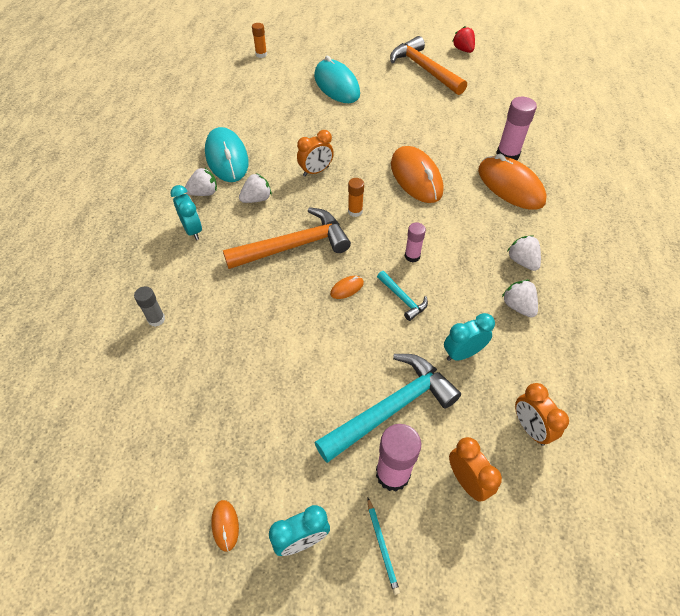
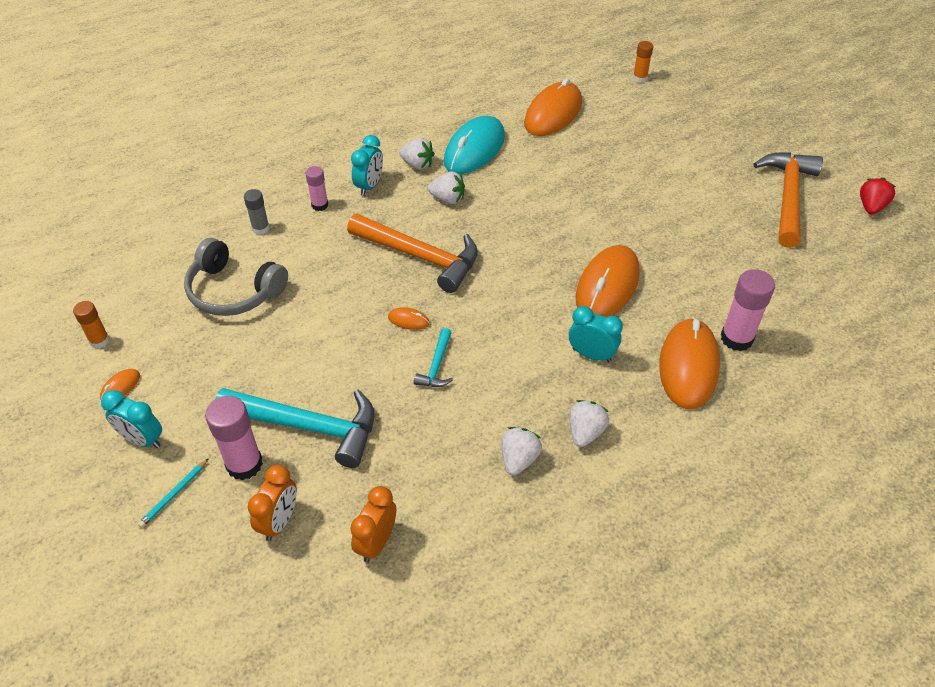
camera: 50 degrees right, 5 degrees down
orange clock [297,130,334,176] -> none
turquoise mouse [314,56,360,103] -> none
orange glue stick [348,178,364,217] -> orange glue stick moved to [73,301,110,349]
pink glue stick [405,223,426,262] -> pink glue stick moved to [305,166,328,211]
turquoise clock [444,313,495,361] -> turquoise clock moved to [569,306,623,362]
none -> grey headphones [184,238,288,316]
none -> orange mouse [524,78,582,136]

